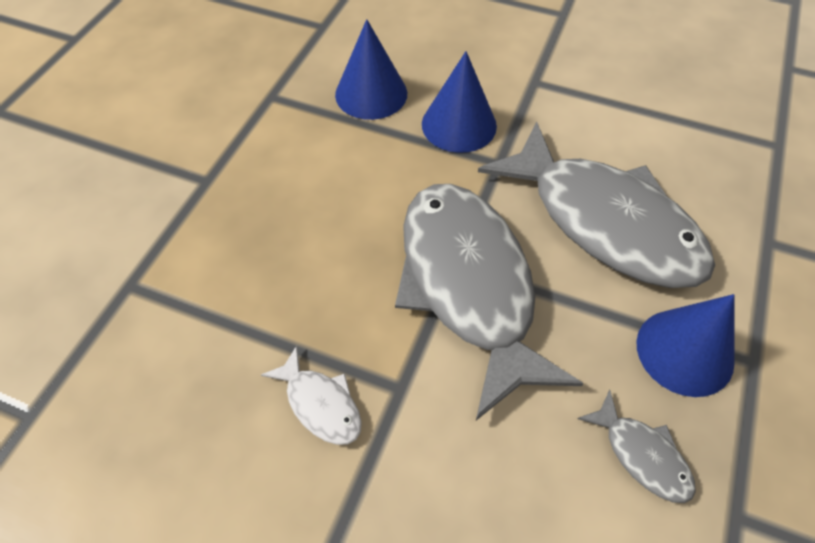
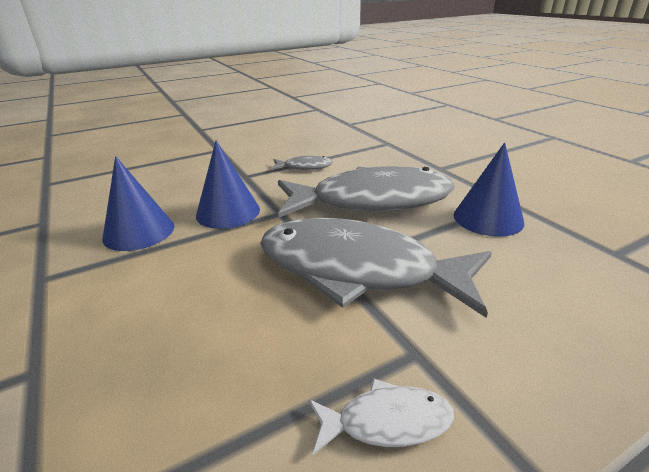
camera: 50 degrees left, 25 degrees down
grey fish [577,390,696,503] -> grey fish moved to [271,156,333,170]

